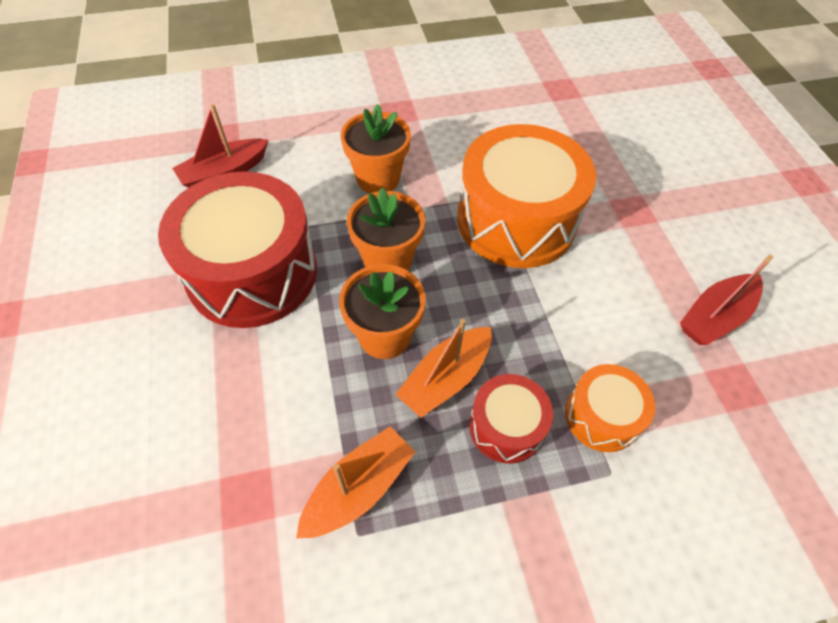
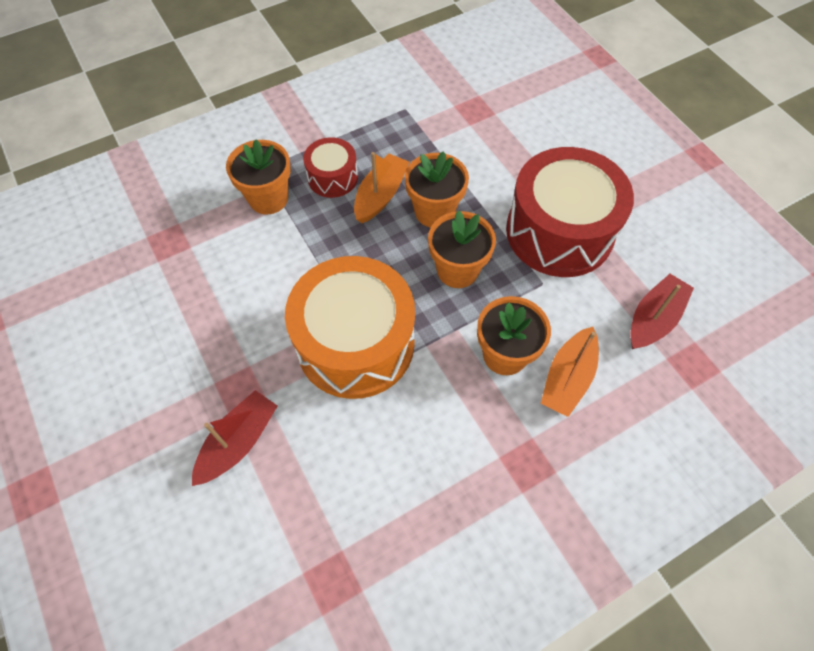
camera: 165 degrees right, 5 degrees up
orange boat [296,427,415,538] -> orange boat moved to [541,327,599,417]
orange drum [565,364,655,452] -> orange flower pot [226,139,291,215]
red boat [680,255,773,345] -> red boat moved to [192,390,278,486]

